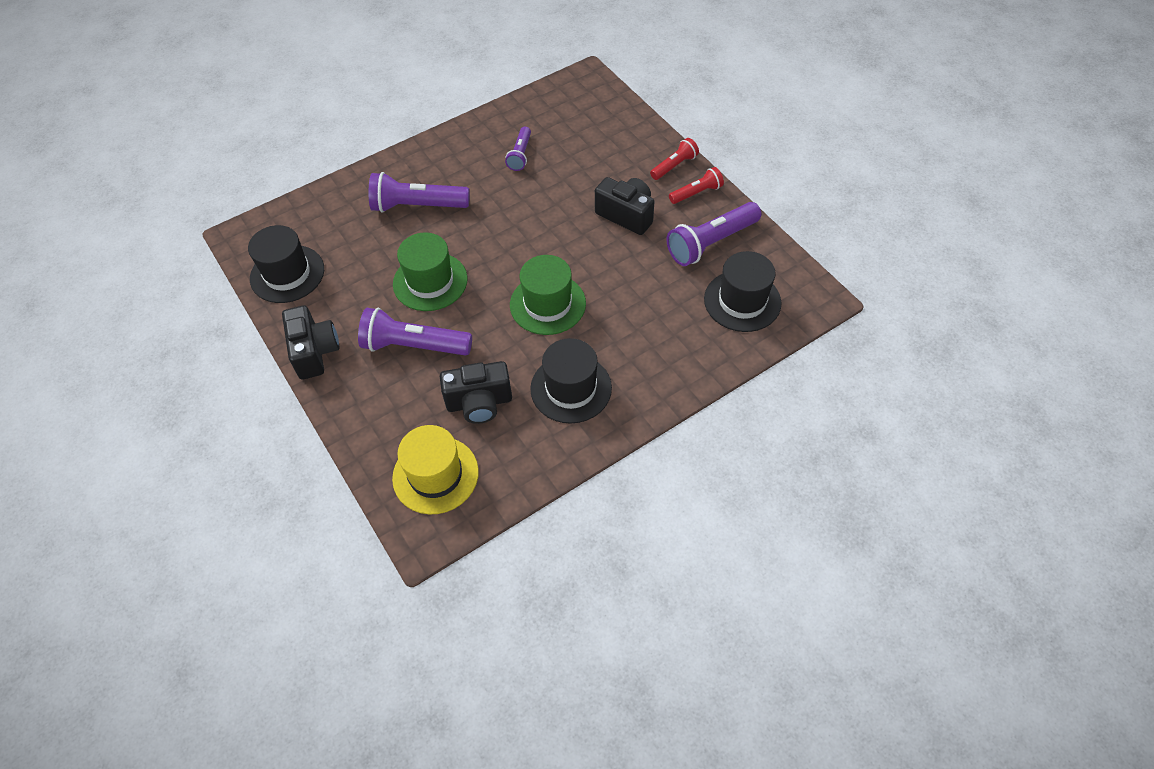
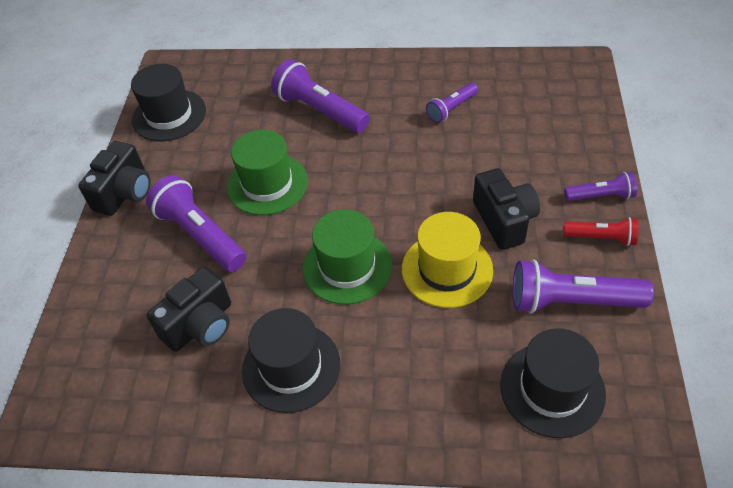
camera: 40 degrees right, 5 degrees down
yellow hat [392,425,479,514] -> yellow hat moved to [402,212,493,308]
black camera [440,361,512,424] -> black camera turned 75 degrees counterclockwise [147,267,231,352]
red flashlight [650,138,699,180] -> purple flashlight [564,172,637,201]

